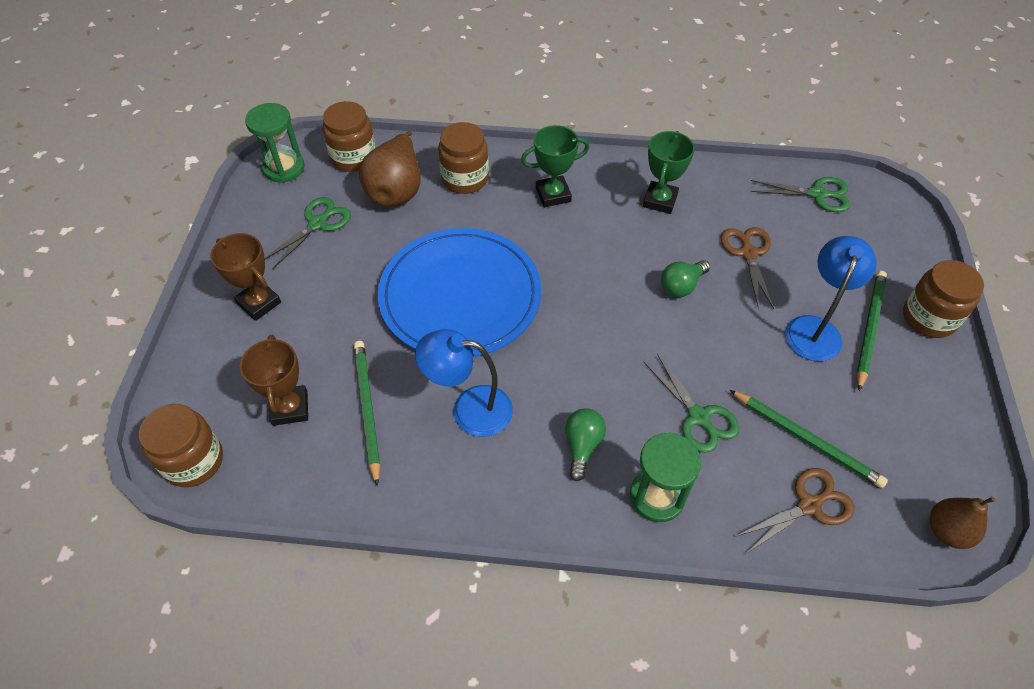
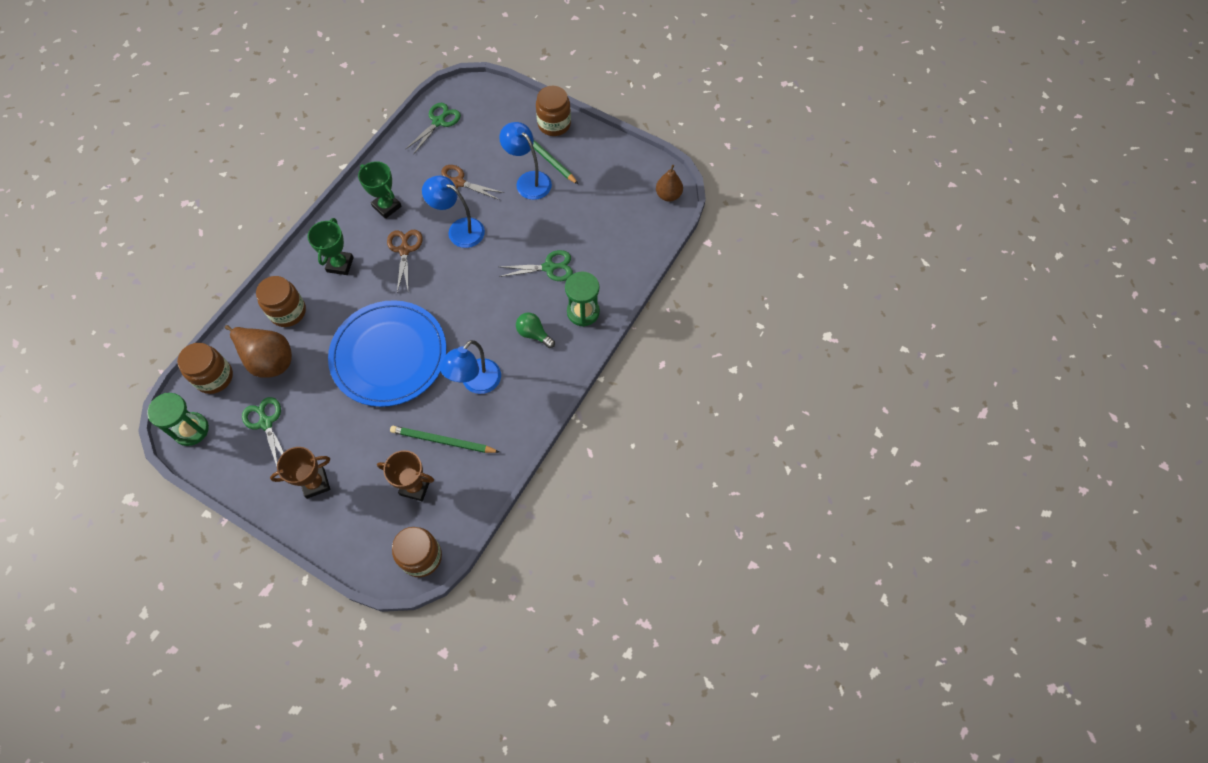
camera: 65 degrees left, 10 degrees up
green light bulb [661,260,710,297] -> blue lamp [422,175,485,248]
green pencil [730,390,888,488] -> none
brown scissors [734,468,855,553] -> brown scissors moved to [387,230,423,292]

